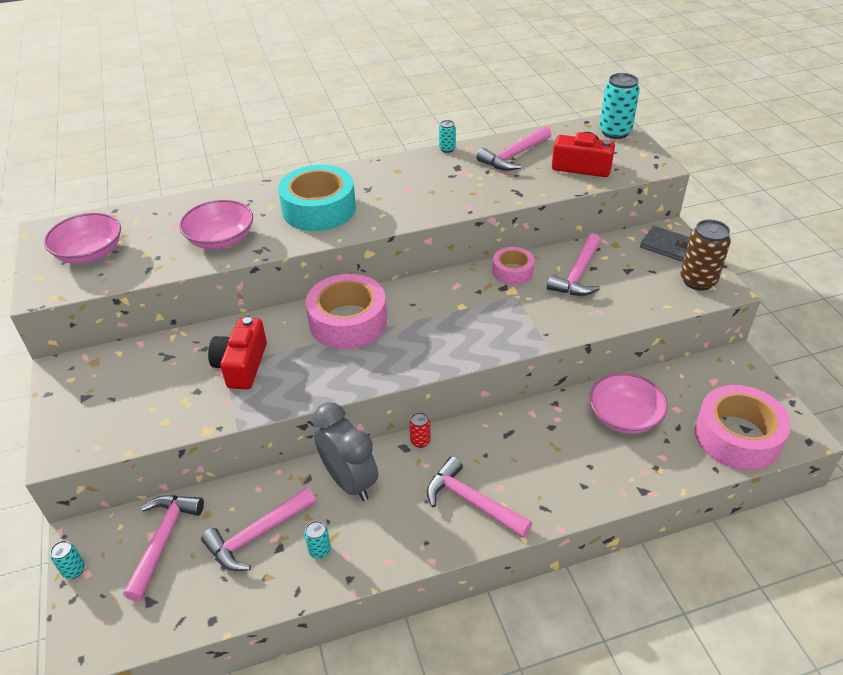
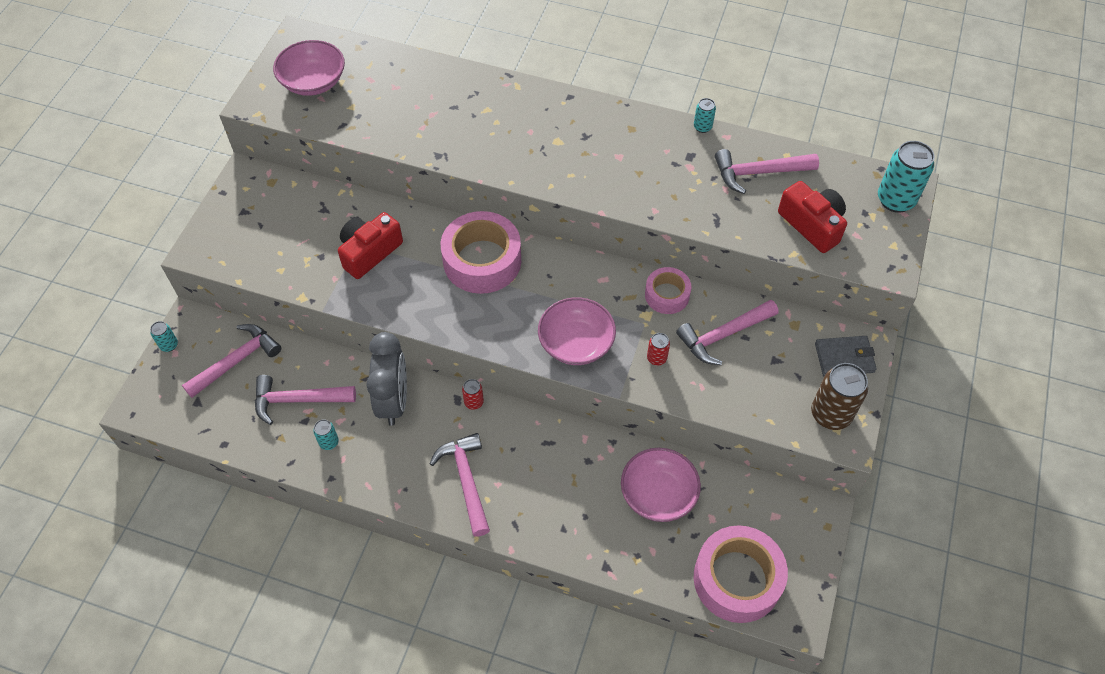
camera: 35 degrees right, 15 degrees up
pink bowl [179,200,253,250] -> pink bowl moved to [538,297,616,365]
turquoise tape [278,165,356,231] -> none
grey wallet [640,226,690,262] -> grey wallet turned 75 degrees counterclockwise [815,336,877,376]
none -> red can [647,333,670,365]

